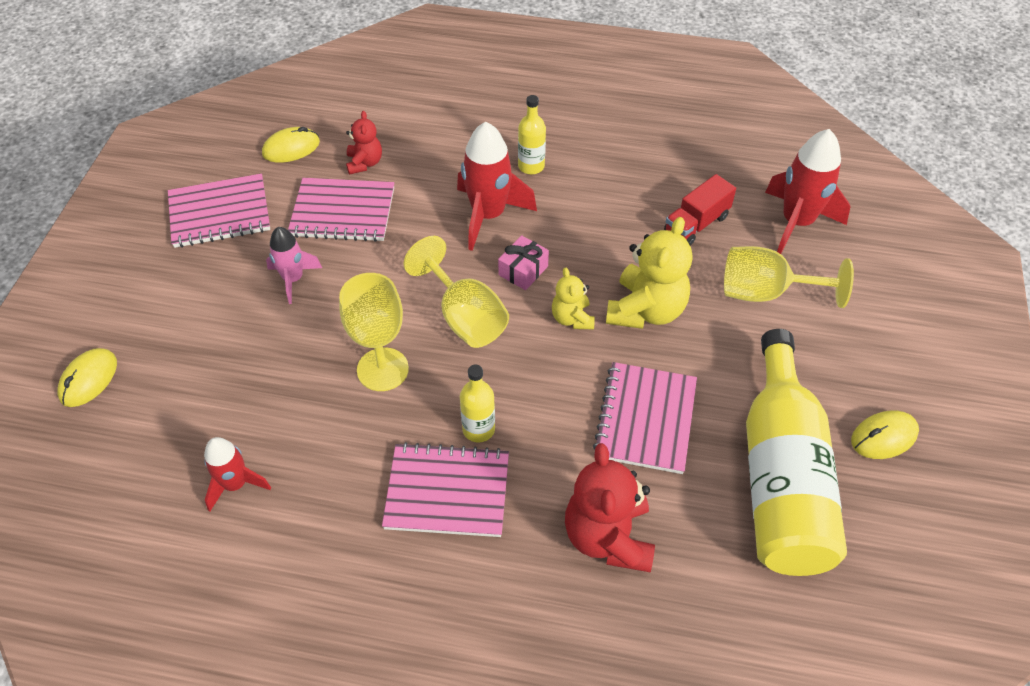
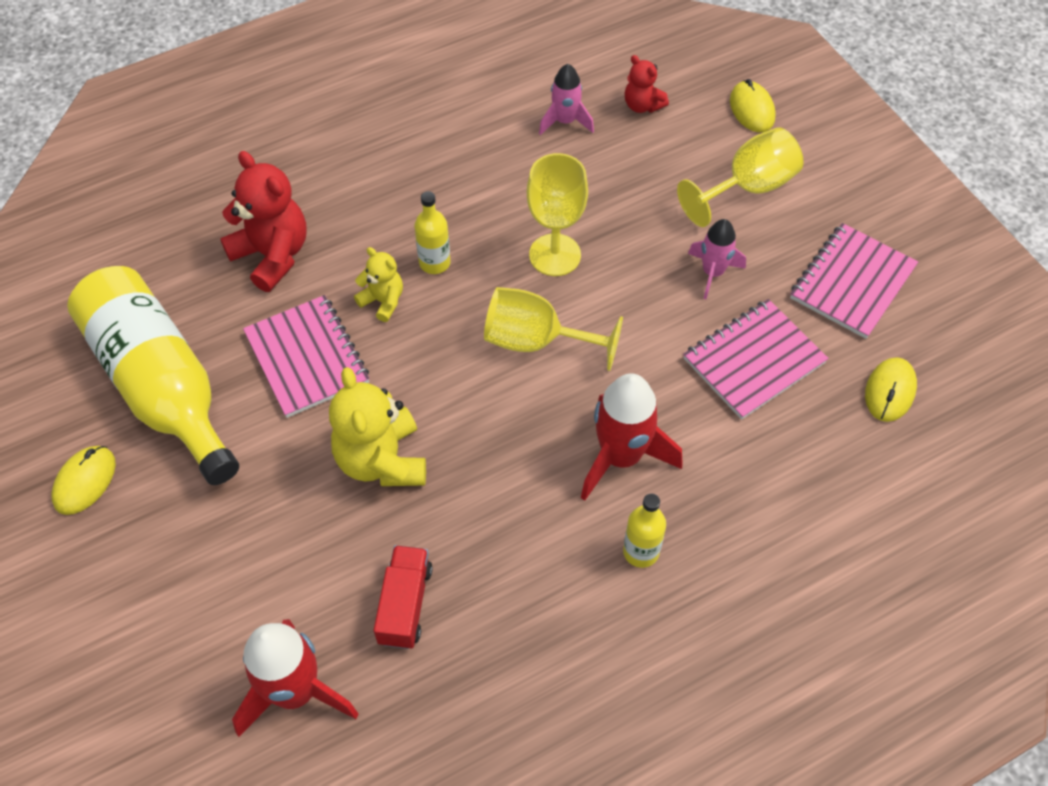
camera: 140 degrees right, 5 degrees up
red rocket [204,437,271,512] -> pink rocket [539,64,594,135]
red teddy bear [346,111,382,175] -> red teddy bear moved to [625,55,669,113]
pink notebook [382,442,509,537] -> none
pink gift [498,235,549,290] -> none
yellow teddy bear [552,268,595,329] -> yellow teddy bear moved to [354,247,403,322]
yellow goblet [724,246,854,308] -> yellow goblet moved to [677,127,804,227]

